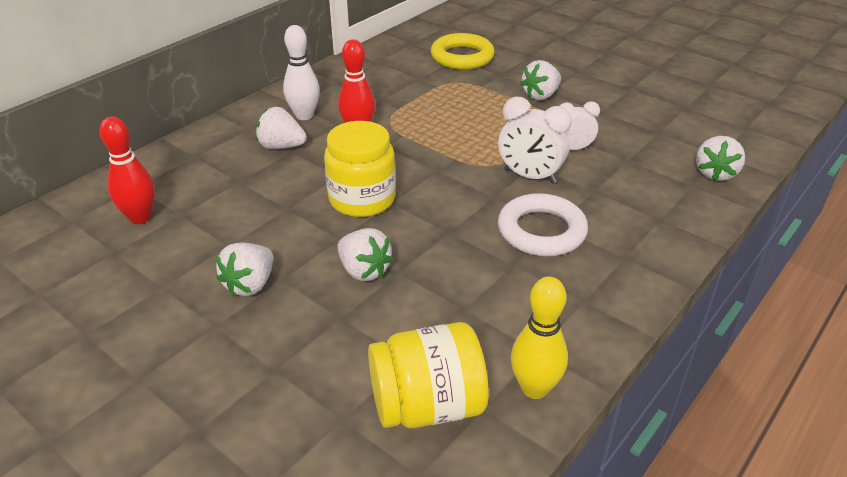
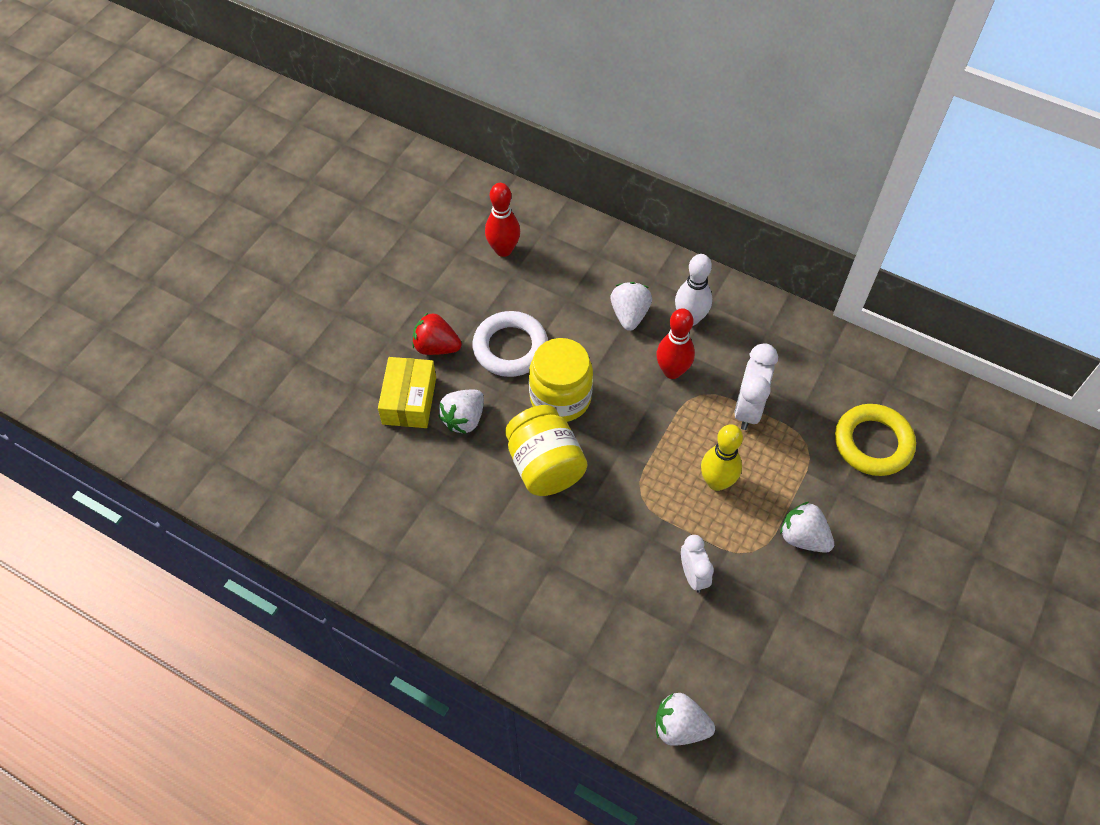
camera: 80 degrees right, 20 degrees up
white strawberry [216,243,273,296] -> red strawberry [412,313,462,355]
yellow jar [368,322,489,428] -> yellow jar moved to [505,405,587,496]
white clock [498,97,572,184] -> white clock moved to [734,343,778,430]
white ring [498,193,588,256] -> white ring moved to [472,311,548,377]
yellow bowling pin [511,277,568,399] -> yellow bowling pin moved to [701,424,743,491]
none -> yellow box [378,357,436,428]

